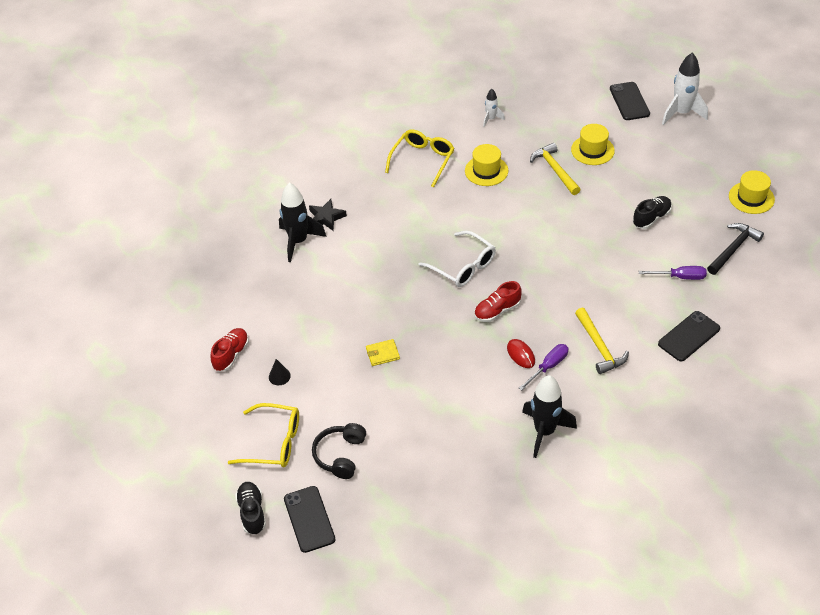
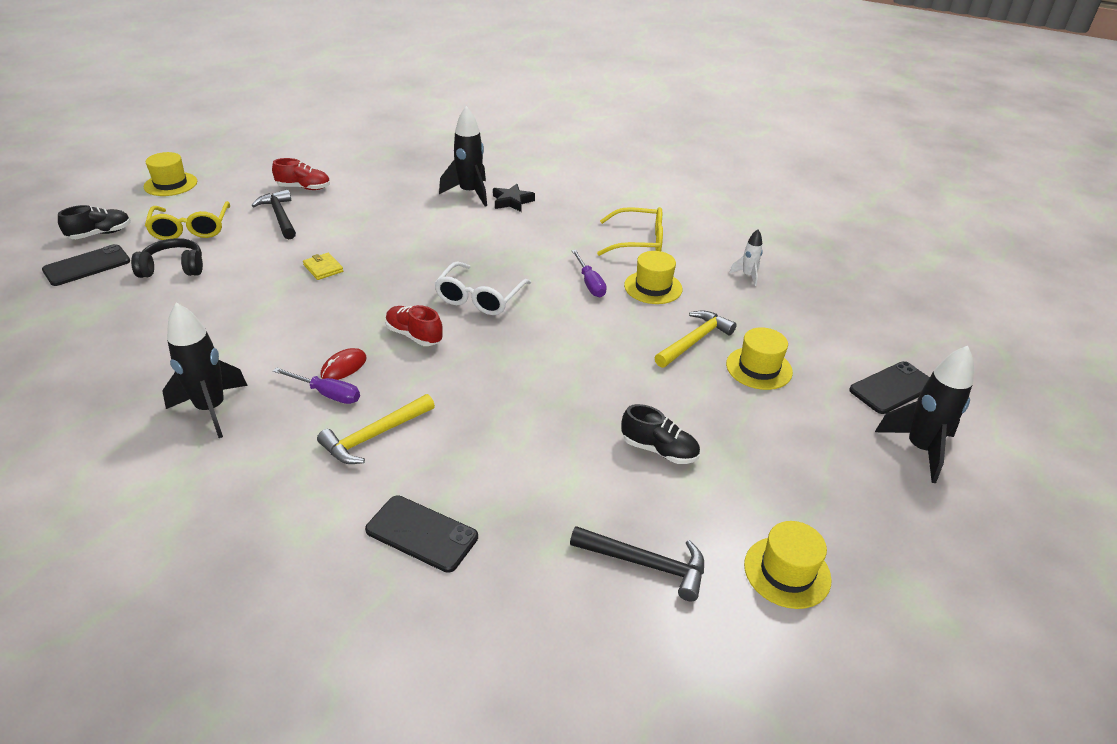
camera: 65 degrees right, 10 degrees down
black cone [269,359,291,385] -> black hammer [251,189,296,240]
purple screwdriver [639,266,707,280] -> purple screwdriver moved to [572,250,607,297]
white rocket [662,52,708,125] -> black rocket [875,346,974,483]
none -> yellow hat [144,152,197,196]

